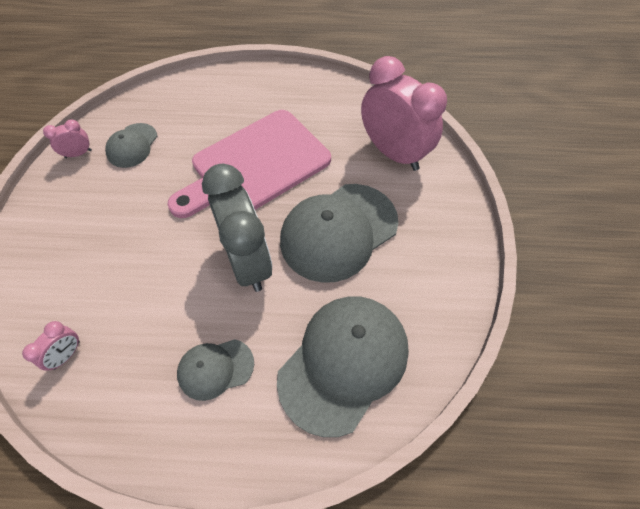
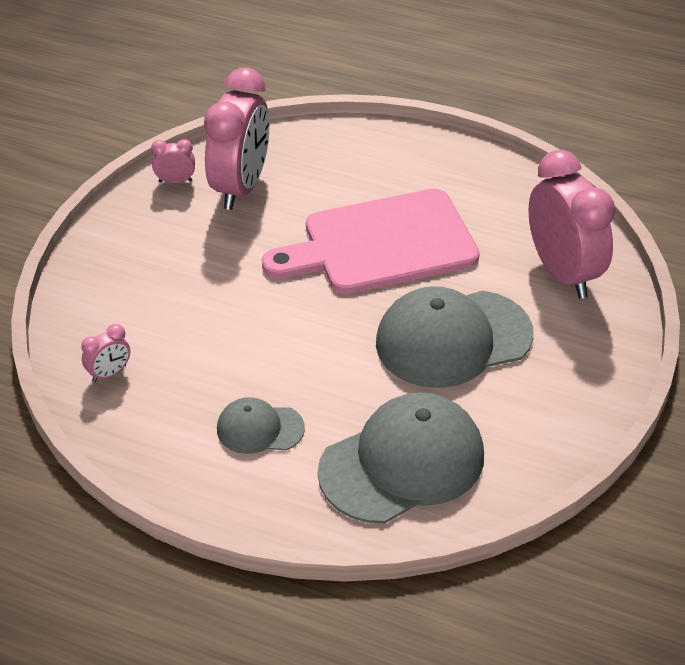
camera: 20 degrees right, 15 degrees down
grey cap [105,123,158,168] -> pink clock [204,67,269,210]
grey clock [202,164,272,292] -> none

